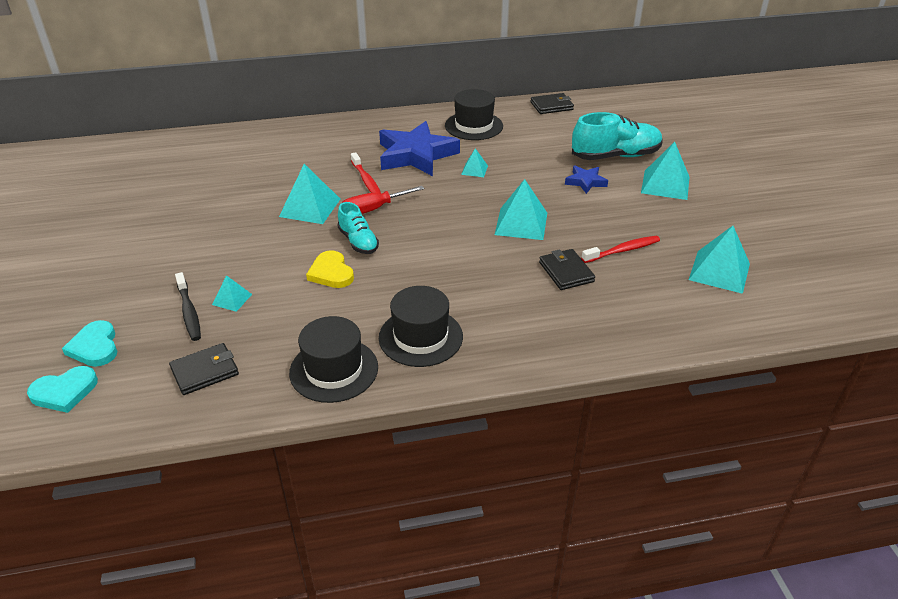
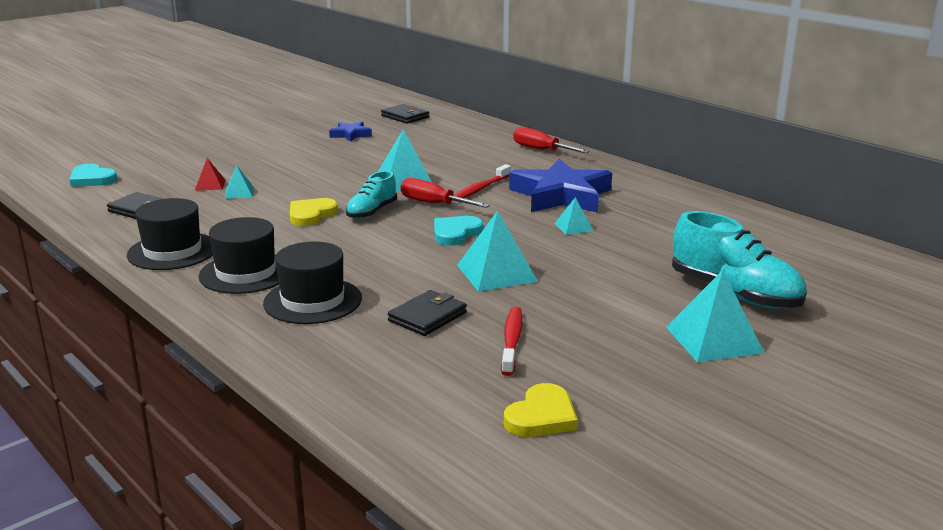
camera: 60 degrees right, 15 degrees down
turquoise heart [62,320,118,367] -> turquoise heart moved to [434,216,483,246]
black toothbrush [175,272,201,341] -> red pyramid [195,158,226,191]
black hat [445,89,503,140] -> black hat moved to [263,241,362,324]
black wallet [530,93,574,114] -> black wallet moved to [381,104,429,124]
blue star [565,166,608,194] -> blue star moved to [329,121,372,142]
red toothbrush [581,236,660,263] -> red toothbrush turned 120 degrees counterclockwise [501,307,523,376]
turquoise pyramid [689,226,750,294] -> yellow heart [504,383,578,437]
none -> red screwdriver [513,127,590,153]

